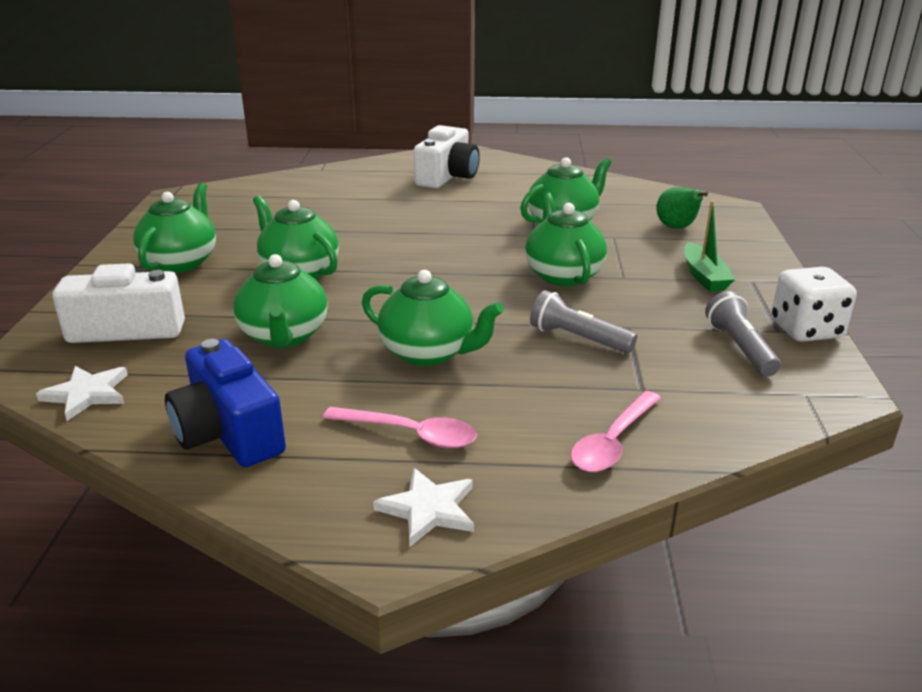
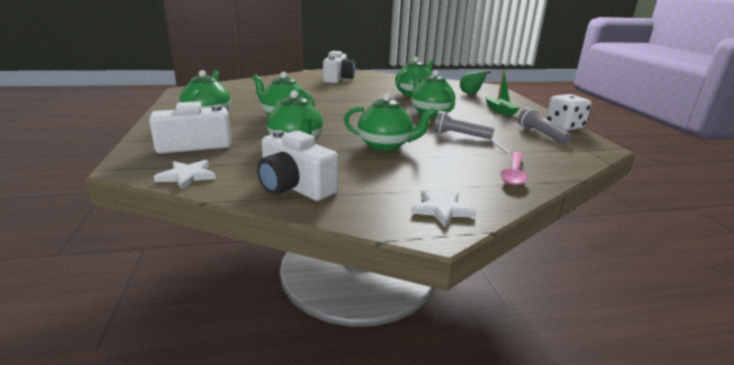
camera: 15 degrees left, 5 degrees down
blue camera [165,339,286,467] -> white camera [257,130,338,201]
pink spoon [323,407,477,448] -> none

